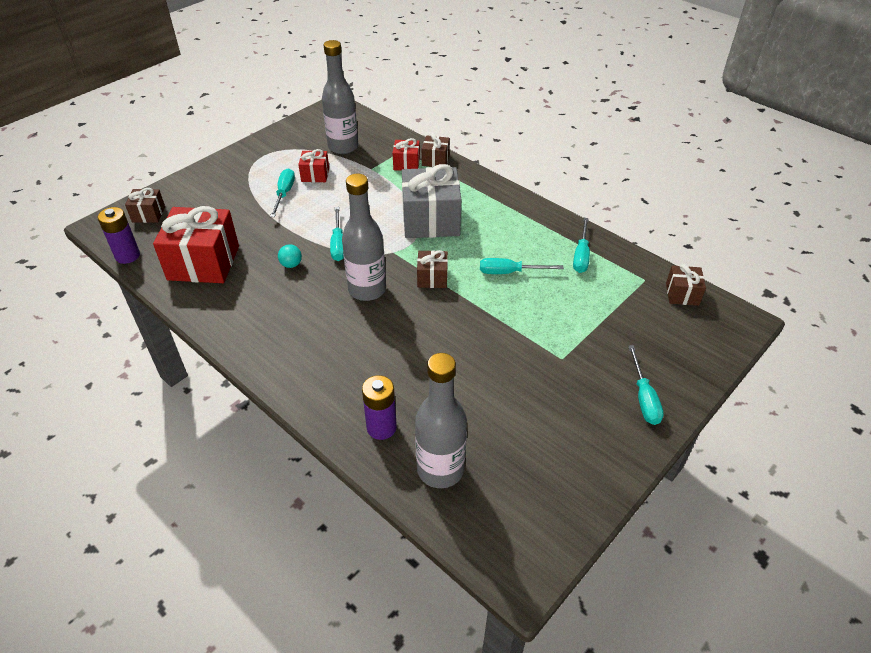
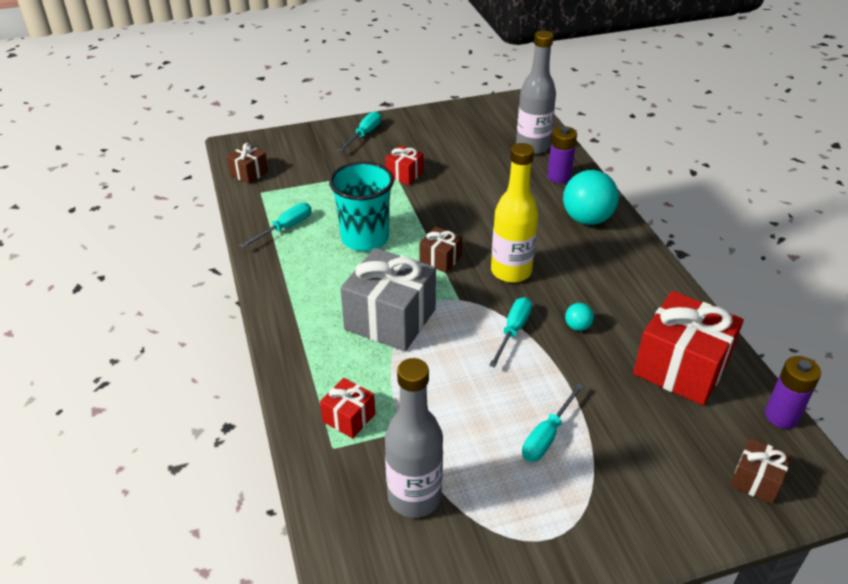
camera: 150 degrees left, 5 degrees down
red gift [298,149,329,182] -> red gift moved to [385,145,423,185]
grey bottle [342,174,386,301] -> yellow bottle [491,143,539,283]
brown gift [422,133,450,167] -> none
turquoise screwdriver [480,258,564,274] -> turquoise cup [329,162,394,251]
none -> turquoise ball [563,170,619,225]

